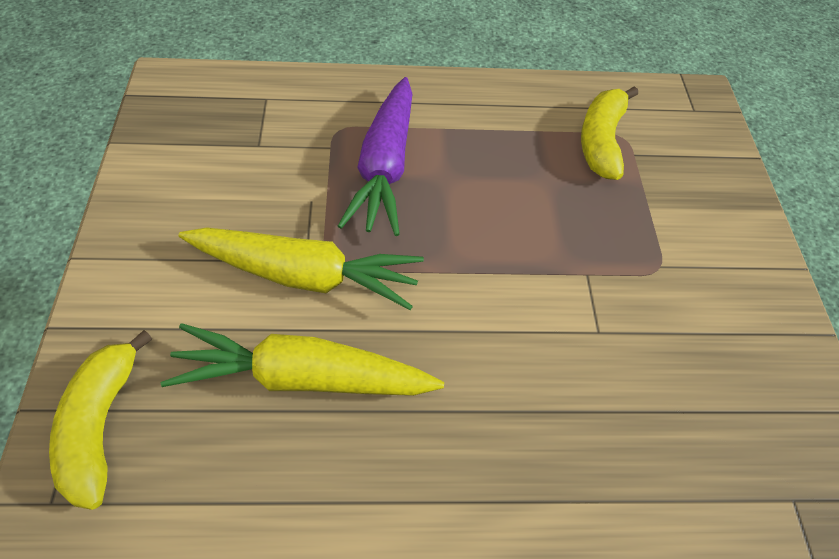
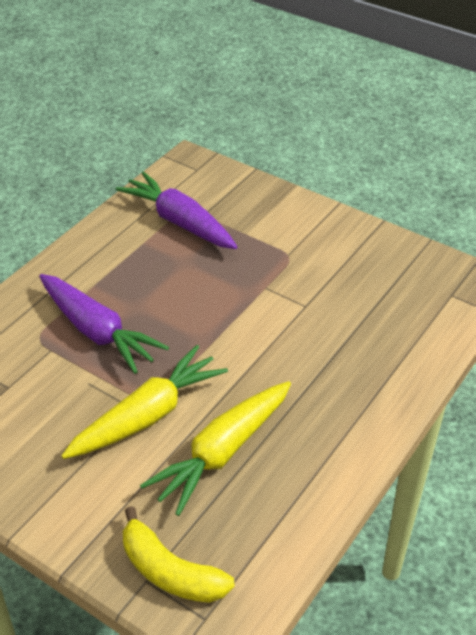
camera: 50 degrees left, 10 degrees down
yellow banana [581,86,638,180] -> purple carrot [116,171,238,249]

